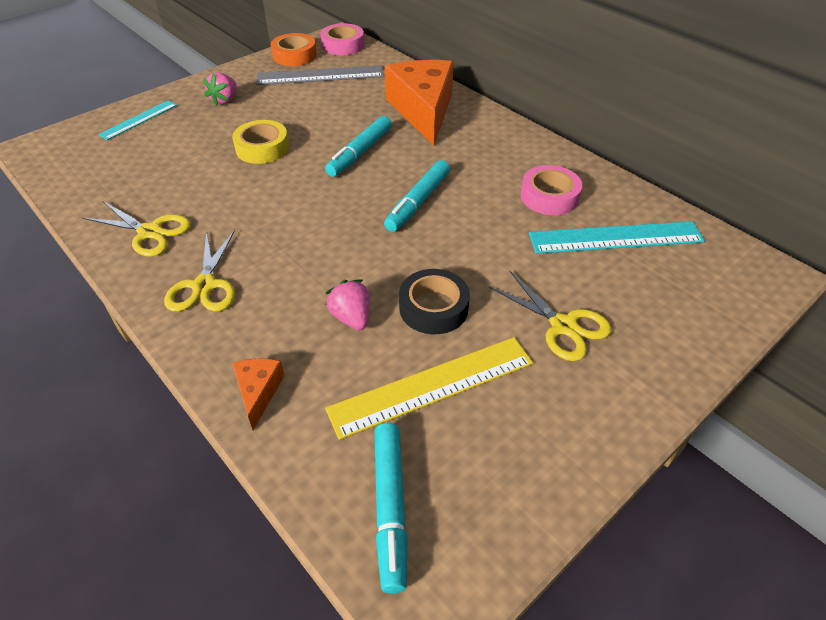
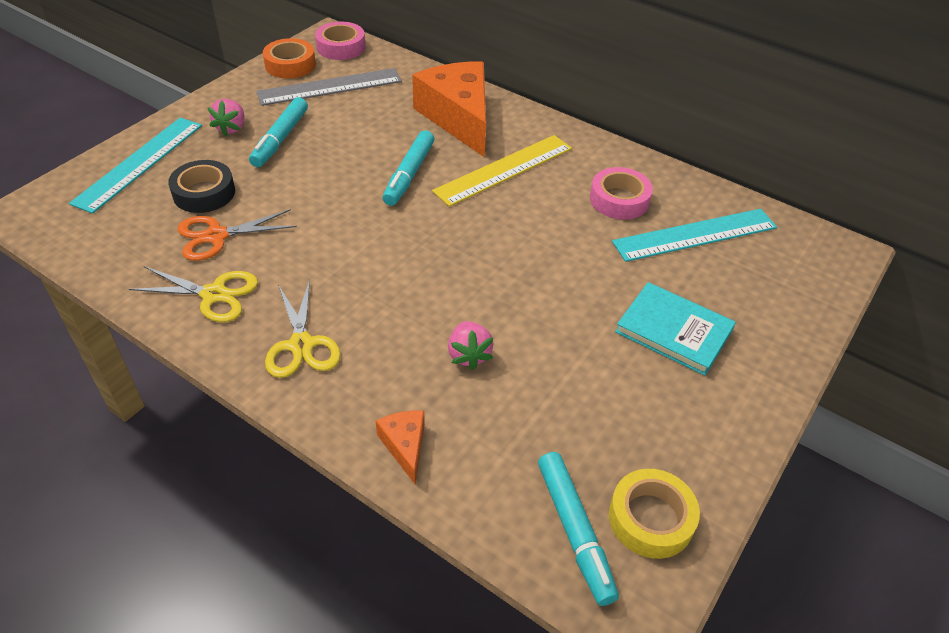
camera: 15 degrees left, 0 degrees up
turquoise ruler [98,100,177,140] -> turquoise ruler [69,118,202,214], size x1.67
yellow tape [232,120,289,164] -> yellow tape moved to [609,469,700,559]
yellow ruler [325,337,533,440] -> yellow ruler moved to [432,135,572,207]
pink strawberry [326,279,370,330] -> pink strawberry turned 150 degrees counterclockwise [448,321,494,370]
turquoise marker [384,160,450,232] -> turquoise marker moved to [249,97,308,167]
black tape [399,269,470,334] -> black tape moved to [168,160,235,213]
yellow scissors [489,271,611,361] -> turquoise book [615,282,736,376]
none -> orange scissors [178,209,297,261]

